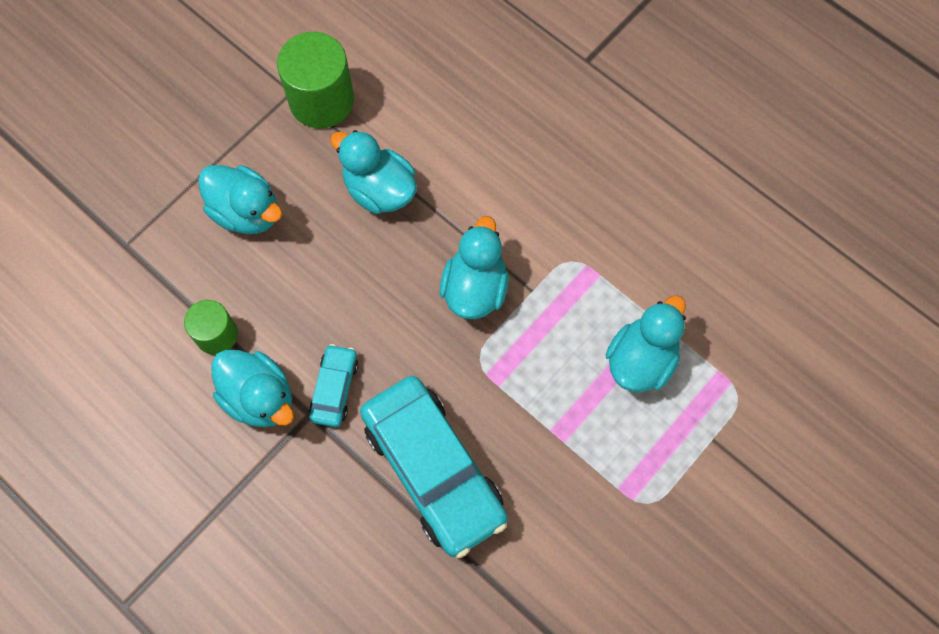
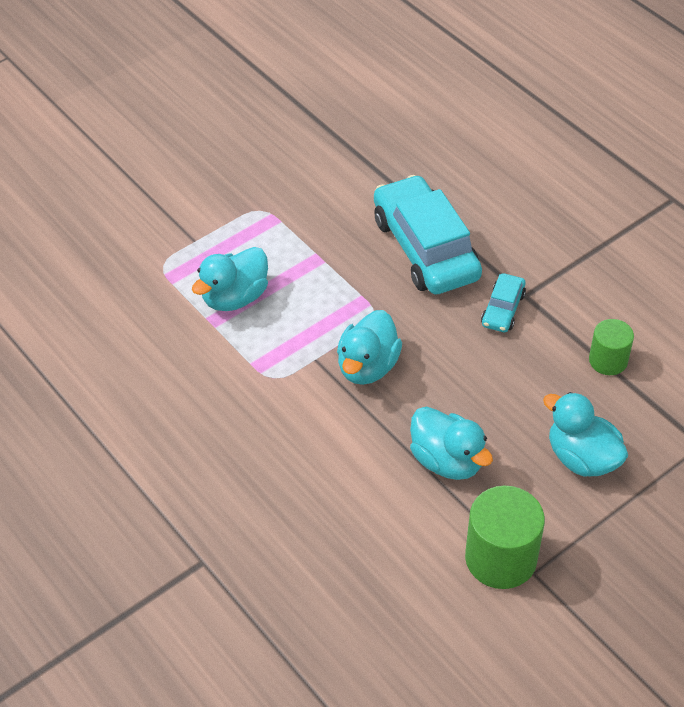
camera: 170 degrees left, 20 degrees down
turquoise duck [211,349,294,427] -> none

